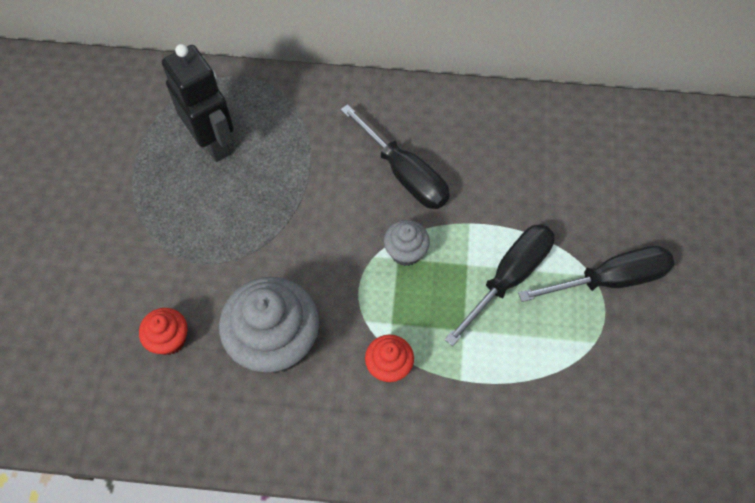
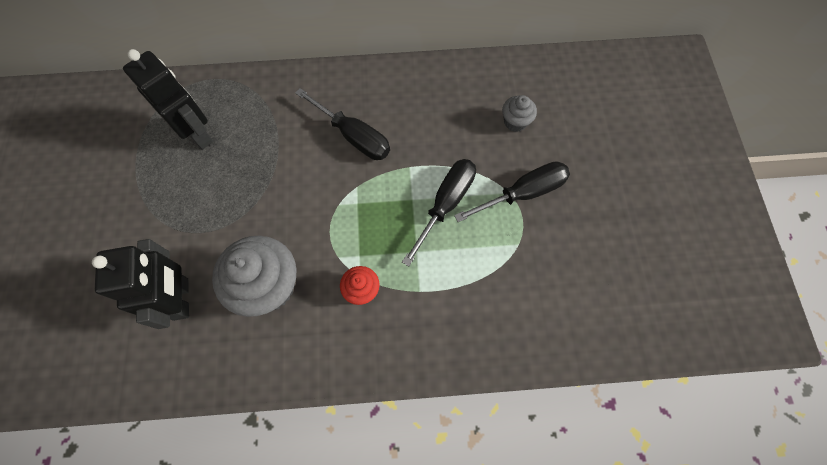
camera: 10 degrees left, 5 degrees up
red cupcake [139,308,188,355] -> black robot [92,239,189,329]
grey cupcake [384,220,430,266] -> grey cupcake moved to [502,95,537,132]

